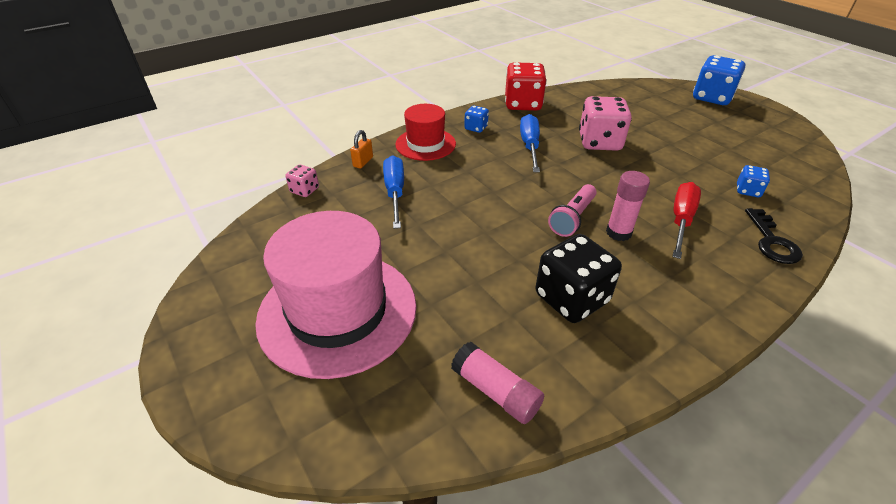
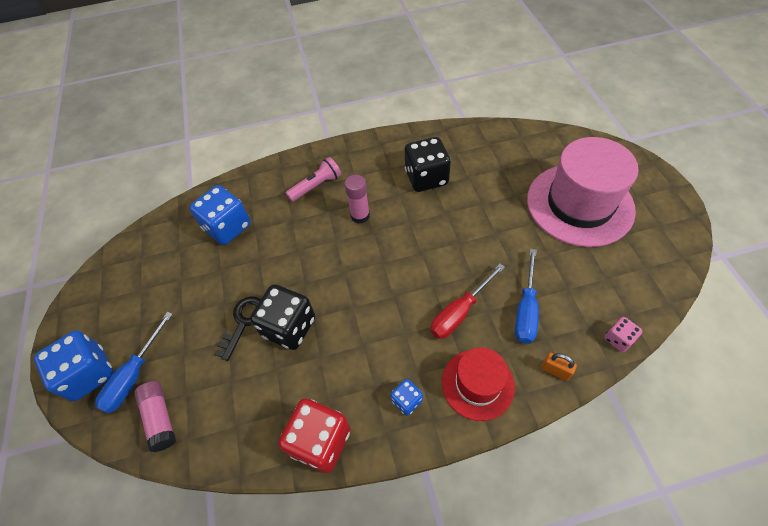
camera: 155 degrees left, 15 degrees up
orange padlock [350,130,373,169] -> orange padlock turned 75 degrees clockwise [541,352,577,381]
pink glue stick [451,342,544,424] -> pink glue stick moved to [134,381,176,452]
blue screwdriver [520,114,540,172] -> blue screwdriver moved to [95,312,173,413]
pink flashlight [548,184,597,237] -> pink flashlight moved to [286,157,341,202]
pink dice [579,96,632,151] -> black dice [250,284,315,350]
red screwdriver [672,182,701,259] -> red screwdriver moved to [430,263,505,339]
blue dice [737,165,770,197] -> blue dice [190,185,250,245], size x2.00
black key [745,208,803,264] -> black key moved to [215,296,261,361]

